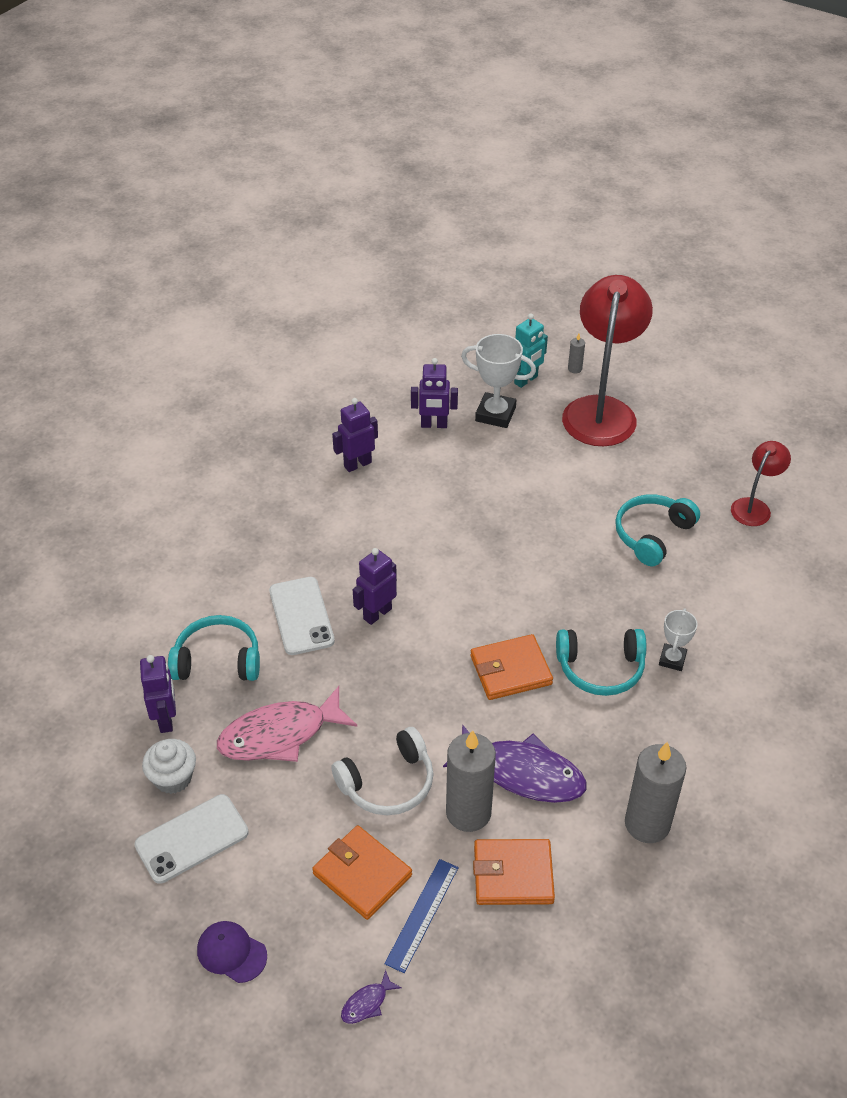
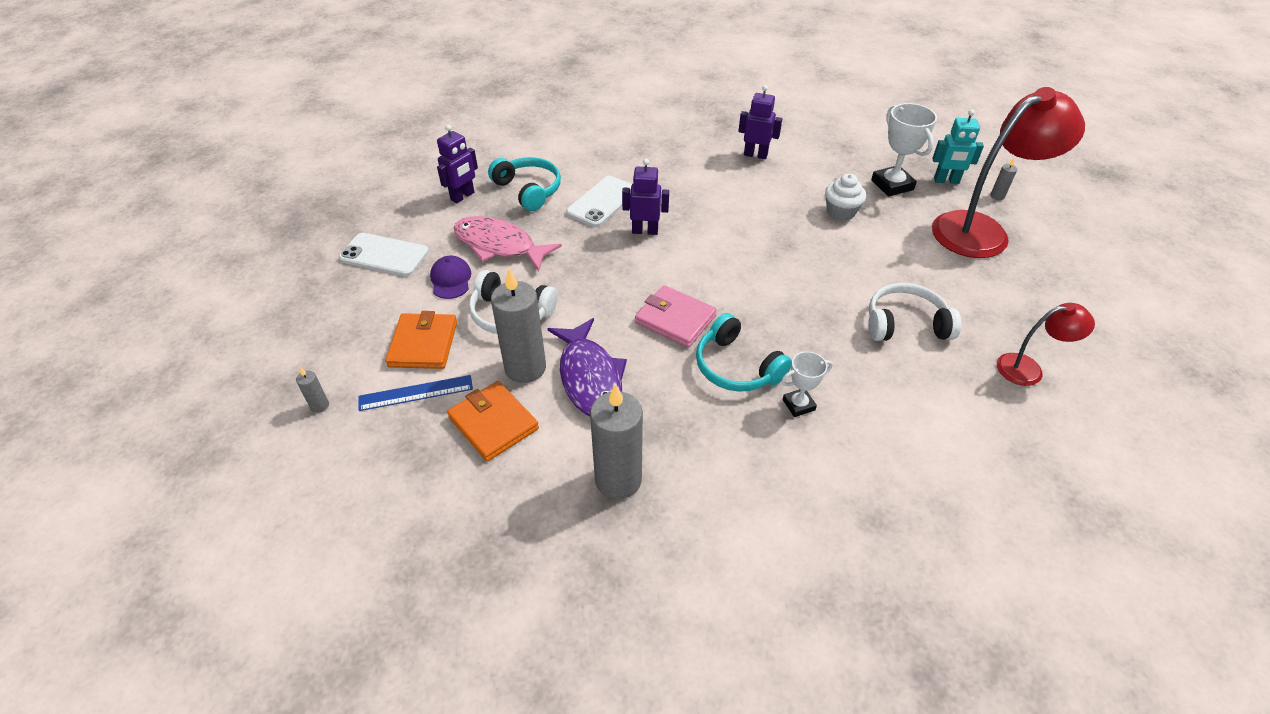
camera: 50 degrees right, 0 degrees up
white cupcake [142,739,196,794] -> white cupcake moved to [825,174,866,221]
purple cap [197,921,267,983] -> purple cap moved to [430,256,471,299]
purple fish [341,970,402,1024] -> grey candle [296,367,329,413]
purple robot [411,358,458,428] -> none
orange wallet [470,634,553,700] -> pink wallet [635,285,717,348]
turquoise headphones [615,494,700,566] -> white headphones [868,283,961,341]

